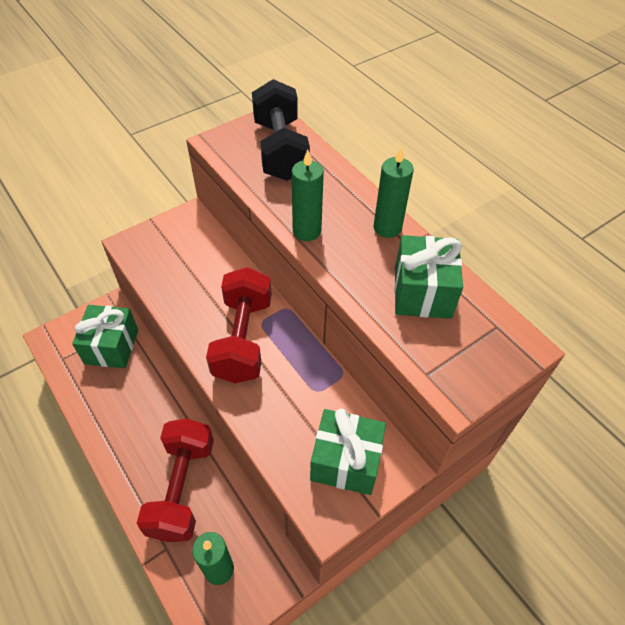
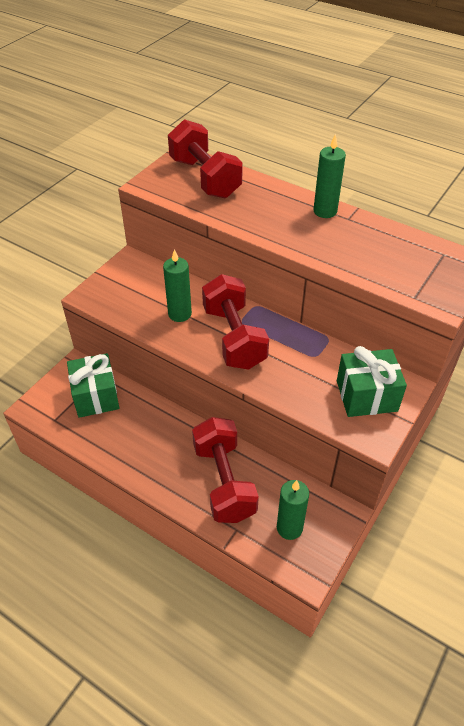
camera: 20 degrees left, 5 degrees down
black dumbbell [252,79,310,181] -> red dumbbell [168,119,243,198]
green candle [292,150,324,241] -> green candle moved to [163,249,192,322]
green gift [394,235,463,319] -> none

